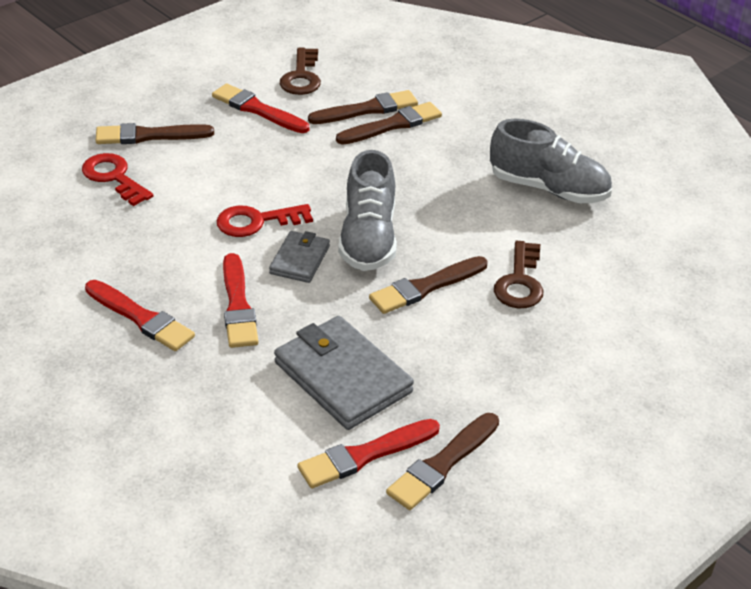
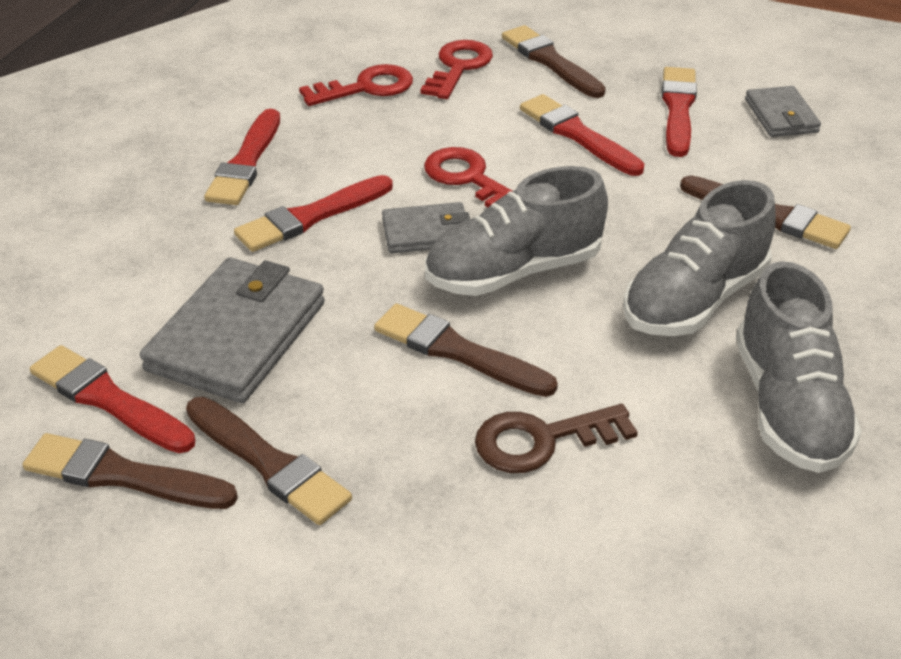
camera: 65 degrees right, 0 degrees up
brown key [280,48,321,95] -> grey wallet [745,86,821,137]
brown brush [308,90,418,124] -> brown brush moved to [186,397,352,525]
none -> red key [299,64,413,106]
none -> red brush [520,94,644,176]
none -> grey shoe [623,180,776,336]

